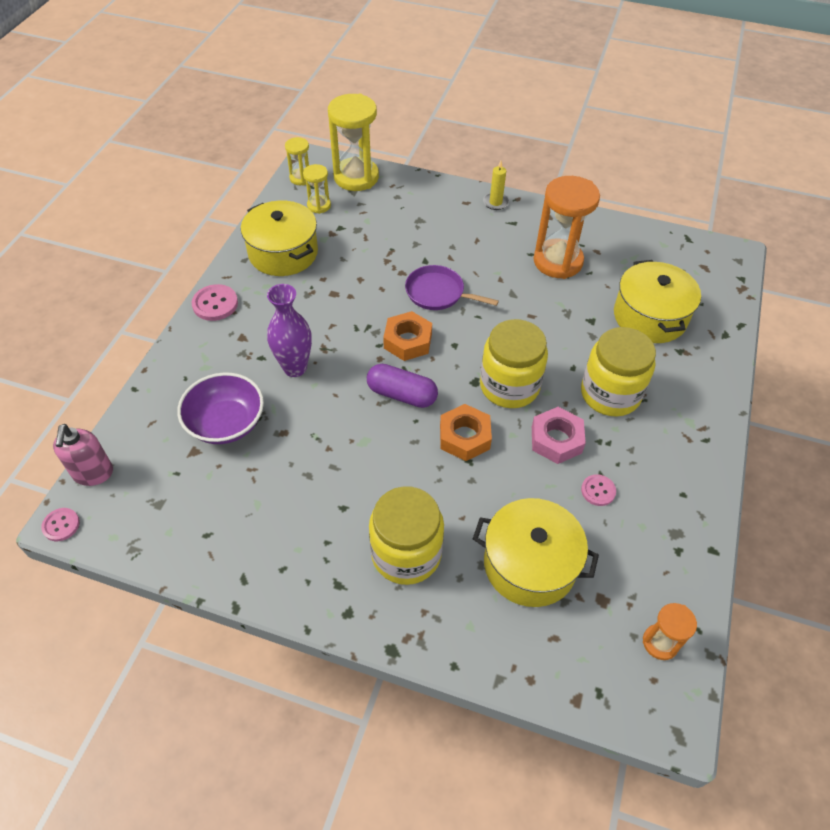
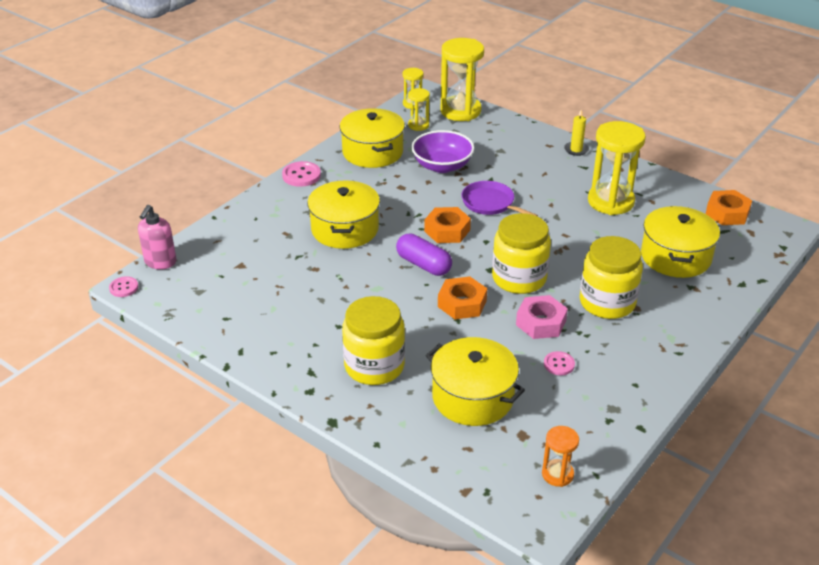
camera: 20 degrees right, 15 degrees down
purple bowl [177,373,264,444] -> purple bowl moved to [411,130,475,173]
purple vase [267,284,312,377] -> yellow pot [307,180,380,249]
orange hourglass [533,176,600,279] -> yellow hourglass [588,121,646,215]
none -> orange nut [706,190,752,225]

